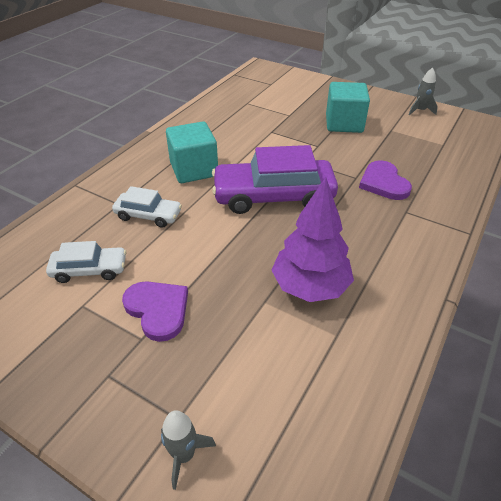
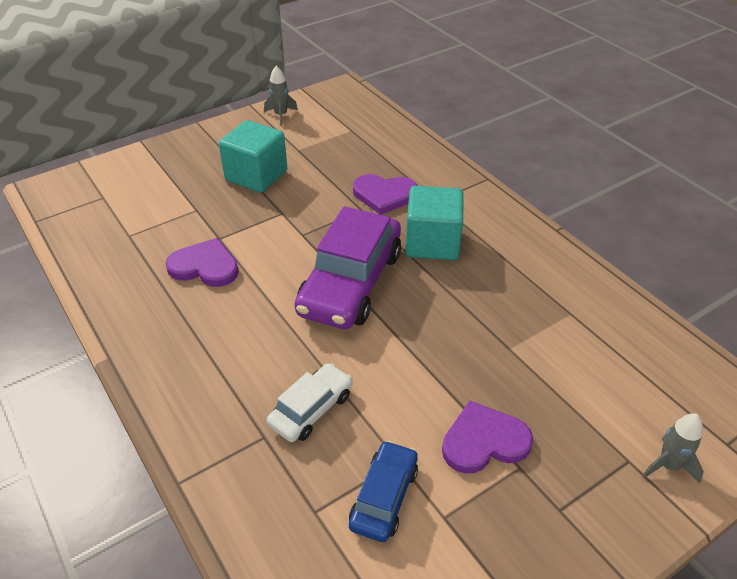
camera: 65 degrees left, 0 degrees up
white car [46,241,126,283] -> blue car [349,440,418,542]
turquoise cube [166,121,218,183] -> turquoise cube moved to [405,186,464,260]
purple tree [271,177,354,302] -> none
none -> purple heart [165,238,239,287]

